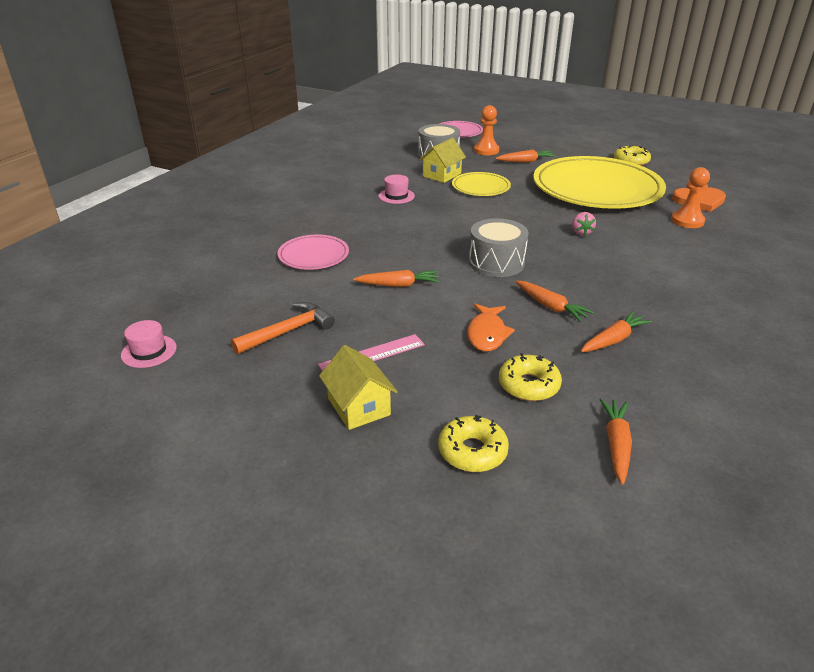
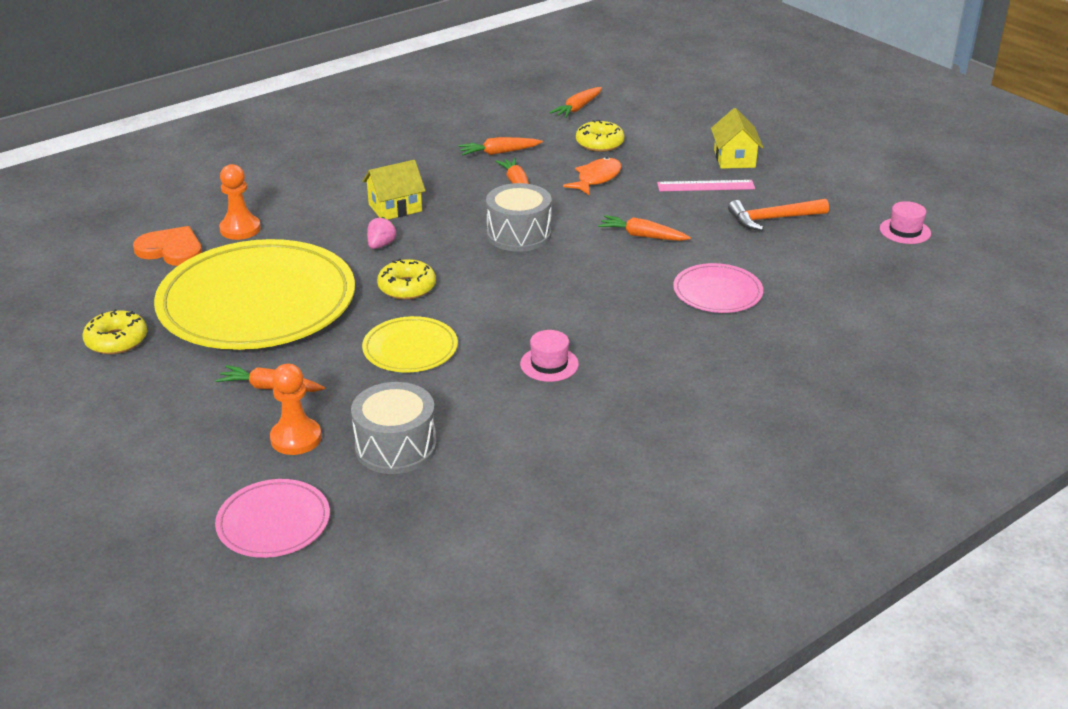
camera: 155 degrees left, 0 degrees up
yellow house [419,138,466,183] -> yellow house moved to [362,160,425,220]
yellow donut [438,415,509,472] -> yellow donut moved to [377,259,436,300]

